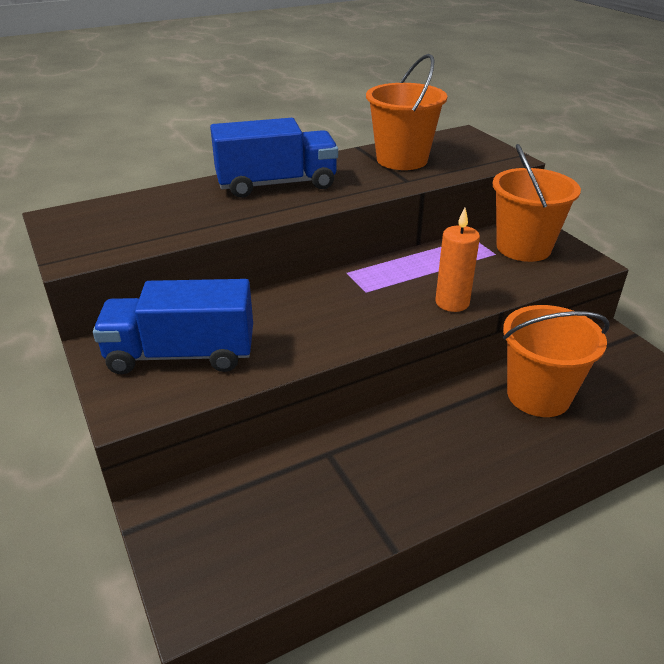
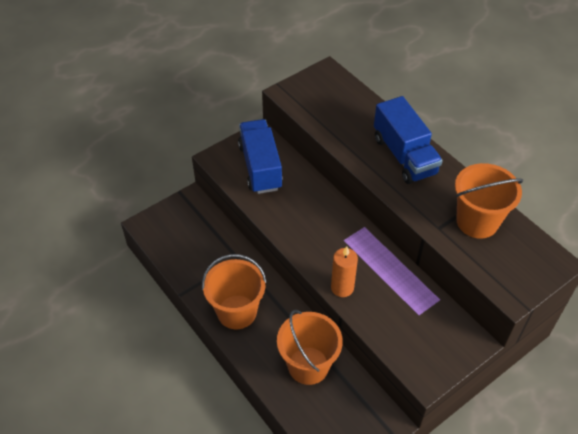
camera: 80 degrees right, 15 degrees up
orange bucket [492,144,581,262] -> orange bucket moved to [202,254,267,329]

